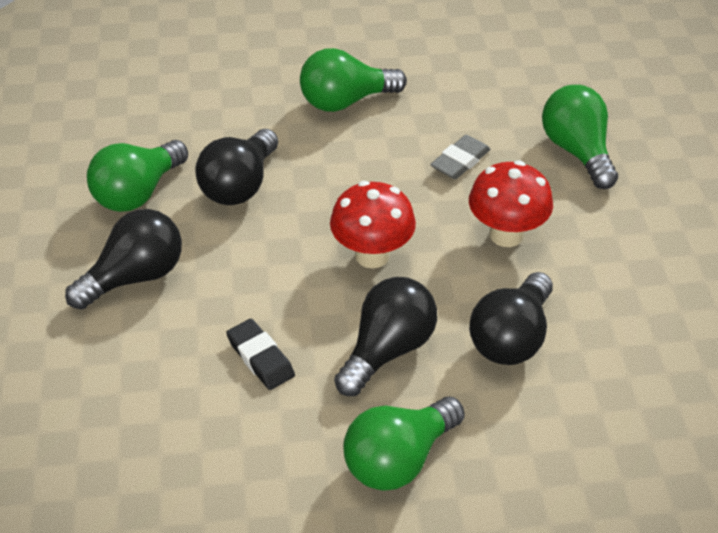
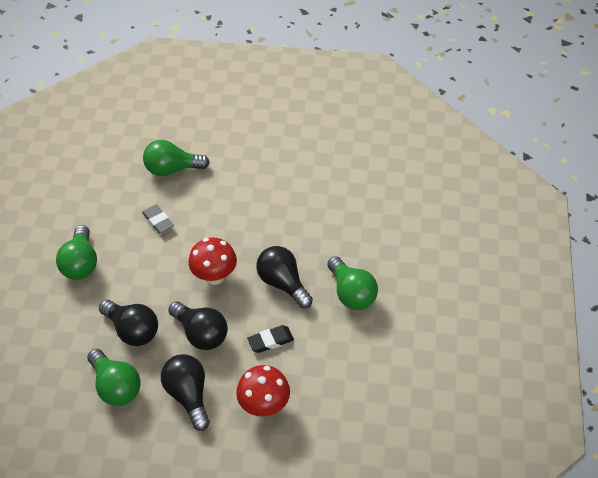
camera: 75 degrees left, 5 degrees up
red mushroom [469,161,553,247] -> red mushroom moved to [236,365,290,417]
black light bulb [469,272,553,365] -> black light bulb moved to [168,301,228,350]

